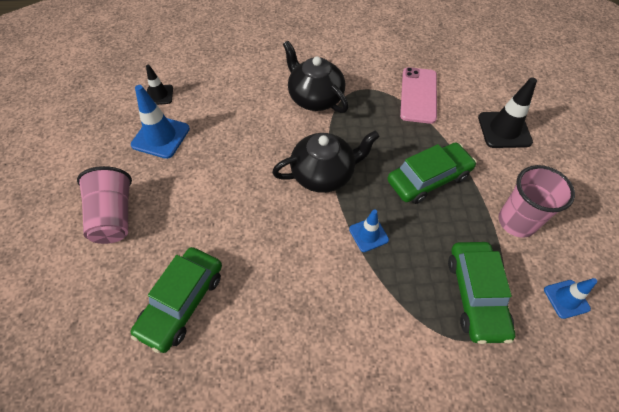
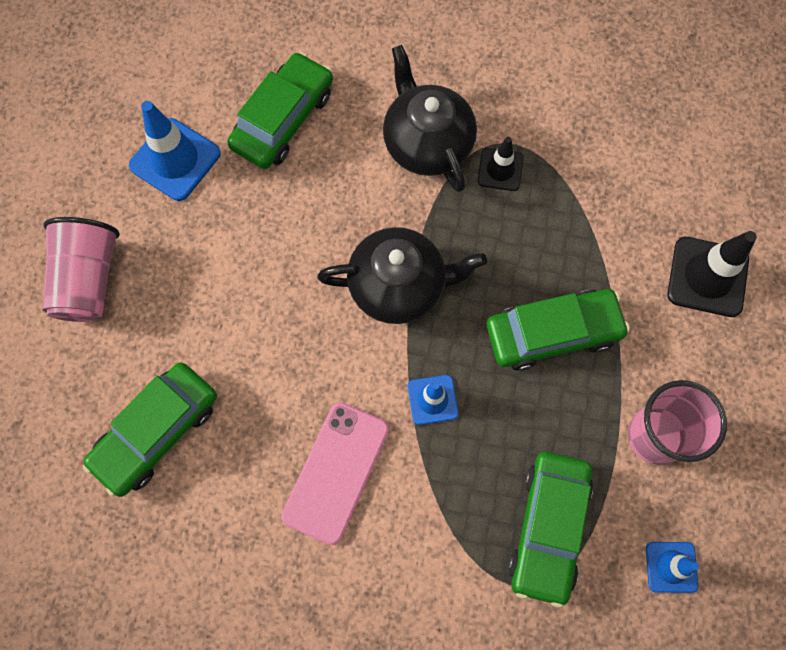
camera: 15 degrees right, 15 degrees up
black traffic cone [146,65,173,105] -> black traffic cone moved to [477,137,524,191]
pink phone [400,67,437,124] -> pink phone moved to [282,402,389,545]
none -> green car [227,52,333,169]

